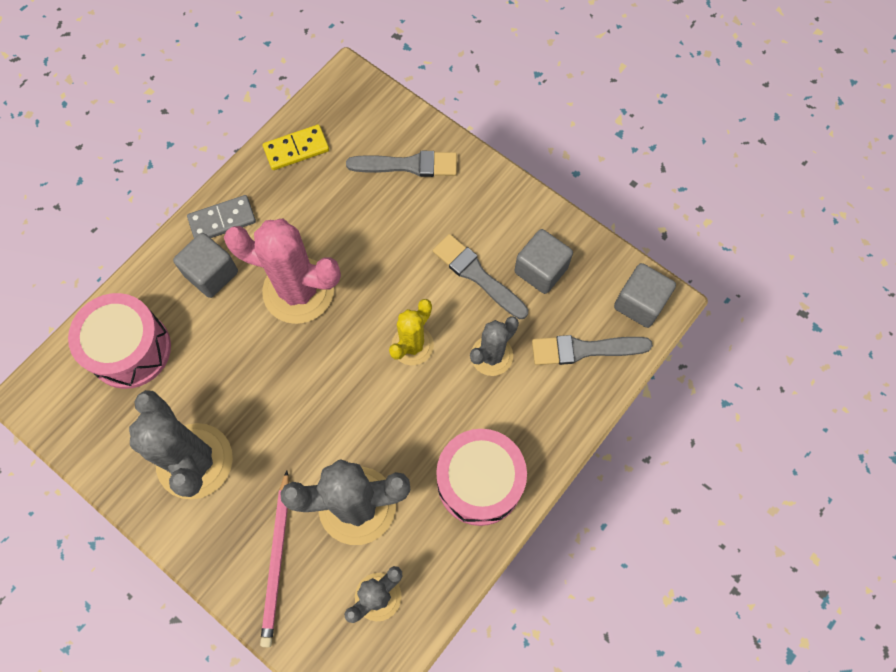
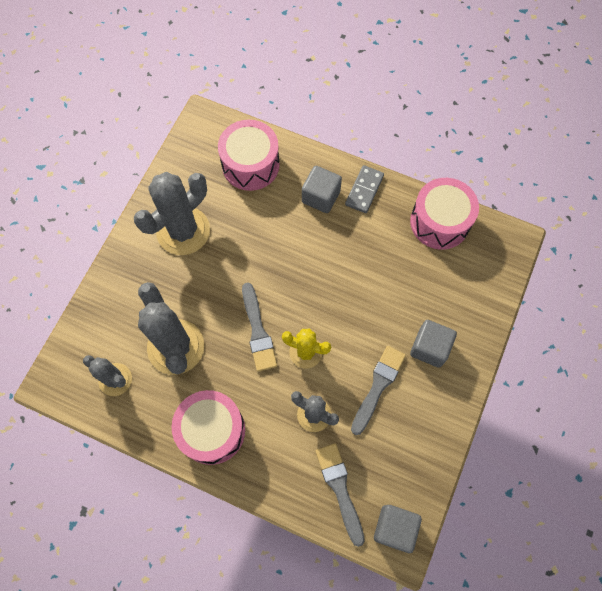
camera: 75 degrees right, 0 degrees up
grey domino [187,195,256,238] -> grey domino turned 60 degrees clockwise [345,165,384,213]
pink cactus [224,218,341,324] -> none
pink pencil [260,470,289,647] -> none
yellow domino [263,125,329,170] -> pink drum [410,178,479,250]
grey brush [346,151,457,177] -> grey brush moved to [242,283,277,372]
grey cube [514,229,573,294] -> grey cube moved to [410,320,457,368]

